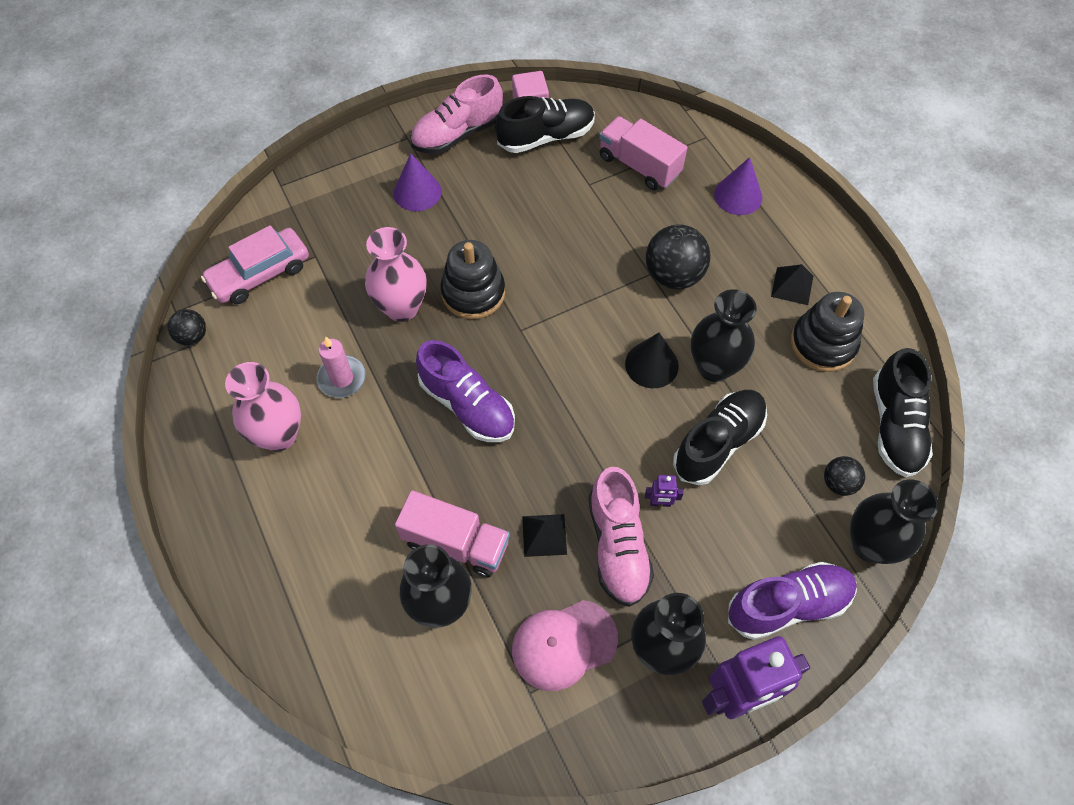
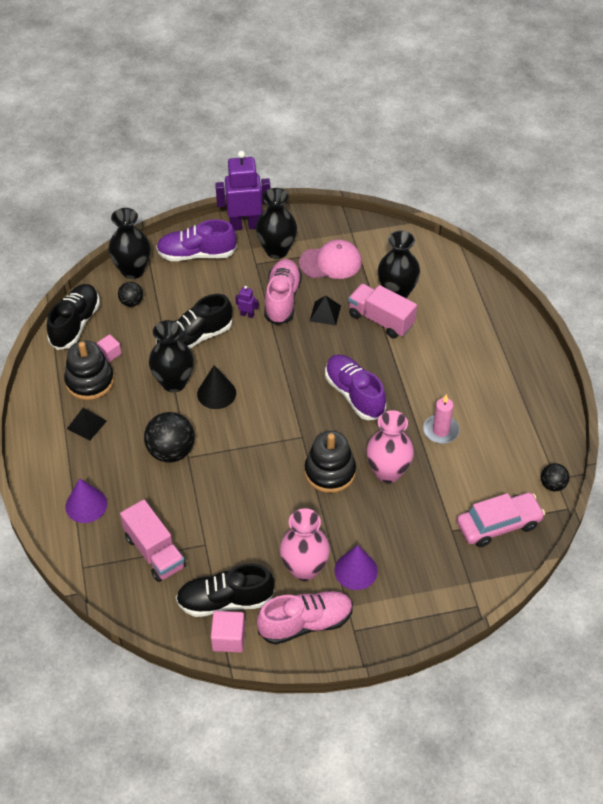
camera: 165 degrees left, 10 degrees down
pink vase [225,362,301,451] -> pink vase moved to [280,508,330,581]
none -> pink cube [97,334,122,362]

